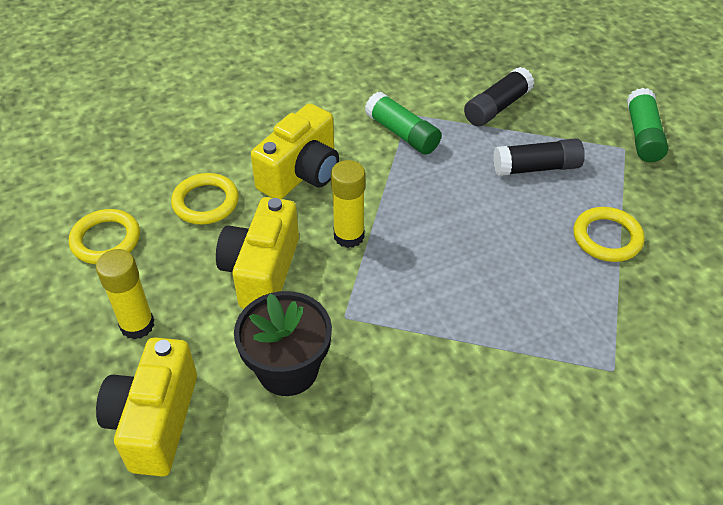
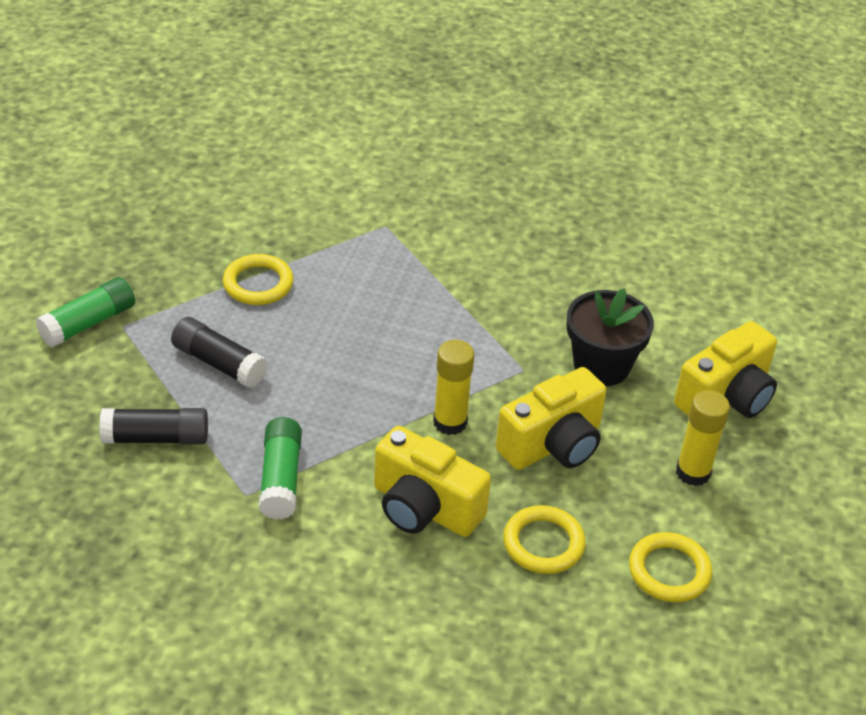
camera: 140 degrees left, 5 degrees down
yellow camera [251,103,339,199] -> yellow camera turned 135 degrees counterclockwise [374,426,491,537]

